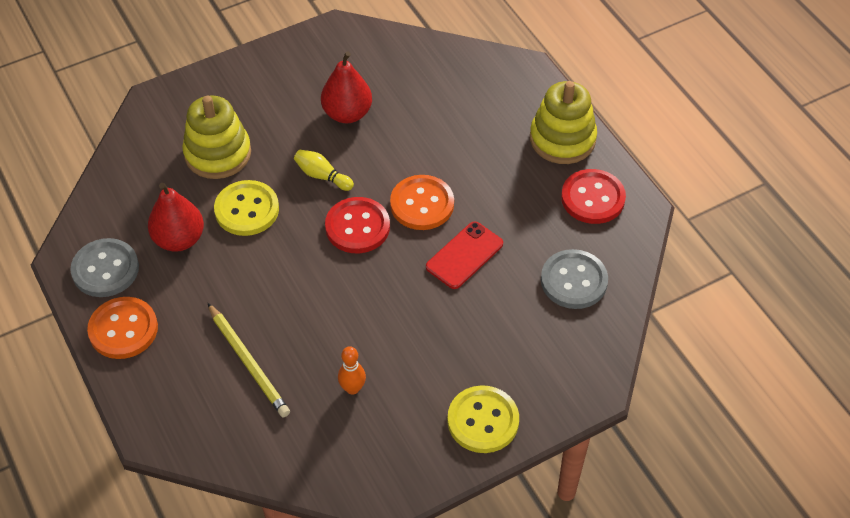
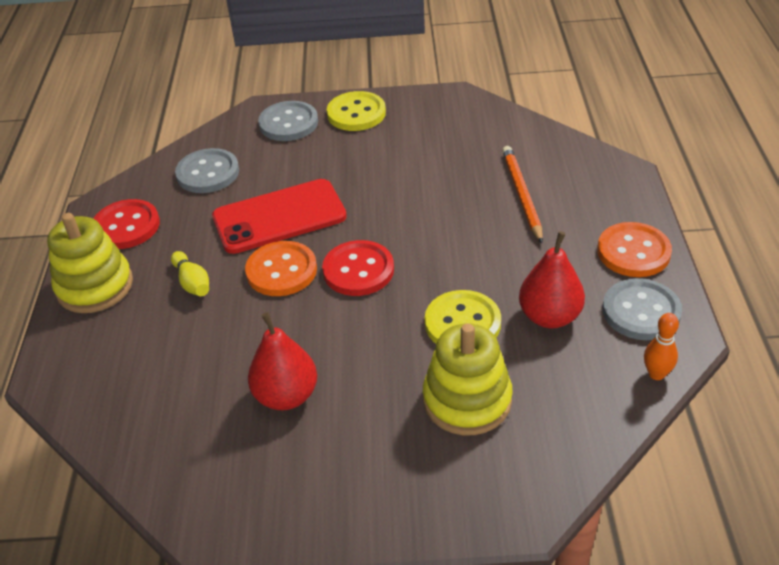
camera: 150 degrees left, 10 degrees down
yellow pencil [208,303,290,417] -> orange pencil [502,146,543,243]
yellow bowling pin [294,150,354,191] -> yellow bowling pin moved to [171,251,209,296]
orange bowling pin [338,346,366,395] -> orange bowling pin moved to [644,313,679,380]
red phone [426,221,503,289] -> red phone [212,179,347,254], size x1.59
none -> grey button [258,101,318,141]

